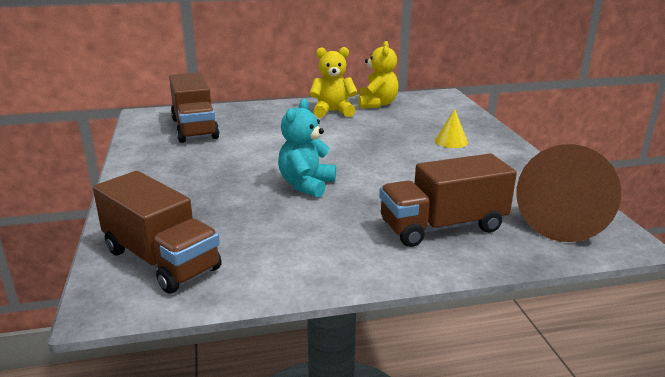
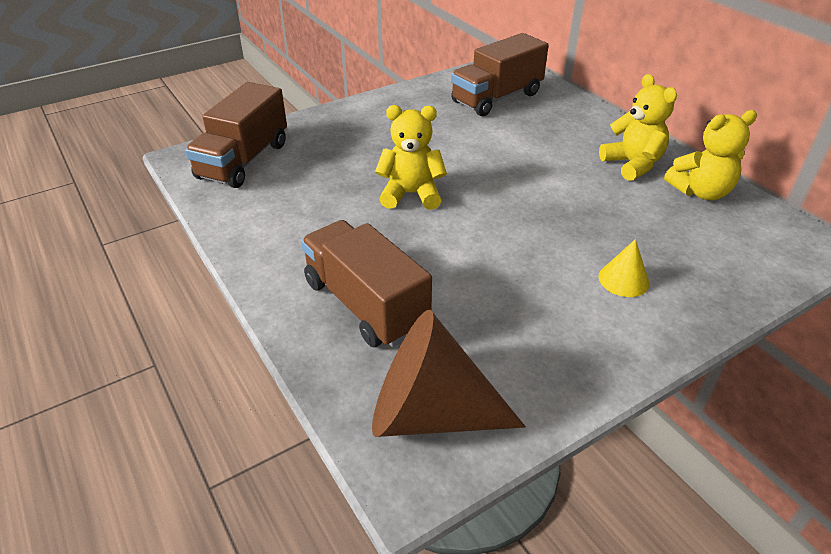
camera: 70 degrees right, 15 degrees up
turquoise teddy bear [278,99,336,198] -> yellow teddy bear [375,105,447,210]

